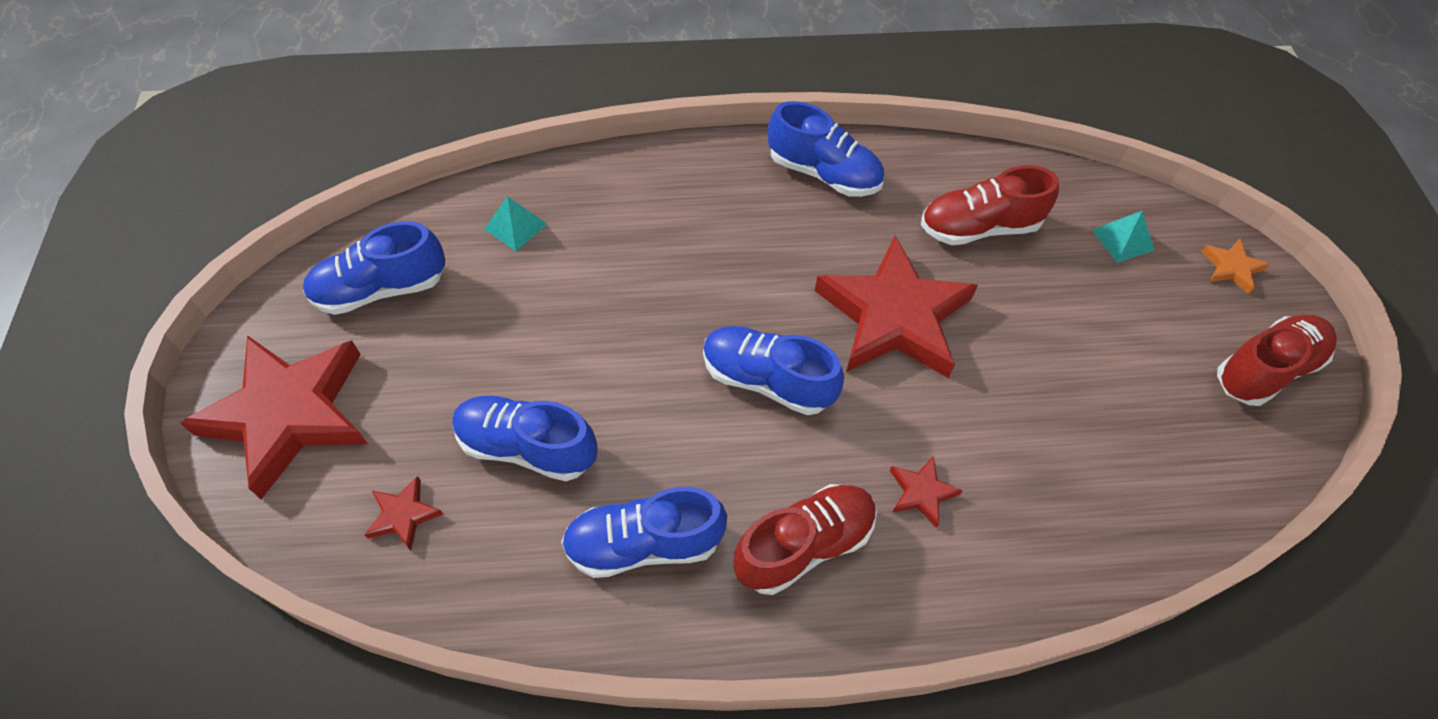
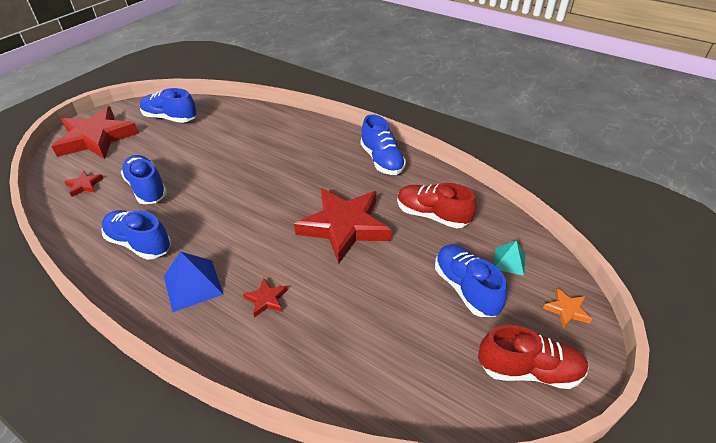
camera: 40 degrees right, 15 degrees down
turquoise pyramid [484,196,547,251] -> none
blue shoe [703,326,844,415] -> blue shoe moved to [435,245,507,317]
red shoe [733,484,877,595] -> blue pyramid [164,251,224,312]

